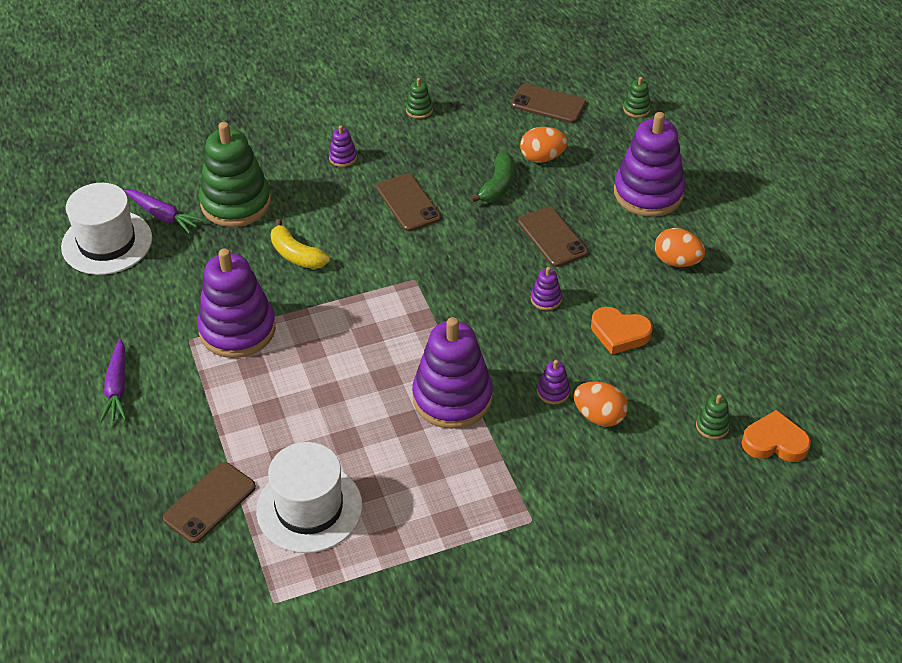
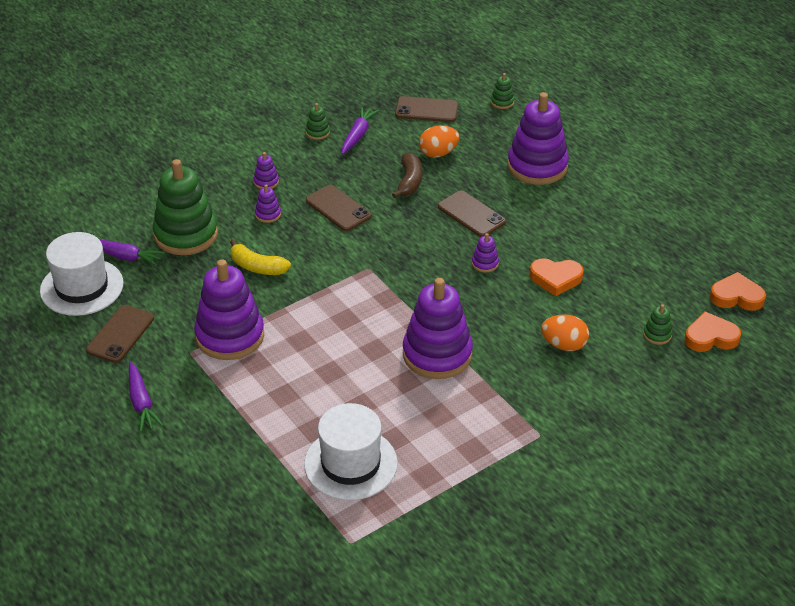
camera: 15 degrees left, 5 degrees down
brown phone [163,462,256,543] -> brown phone moved to [86,305,154,363]
green banana [470,152,515,203] -> brown banana [392,153,422,198]
purple stacking toy [537,360,570,404] -> purple stacking toy moved to [255,185,281,223]
orange egg [655,228,705,267] -> none
none -> purple carrot [342,107,379,154]
none -> orange heart [710,272,766,311]

